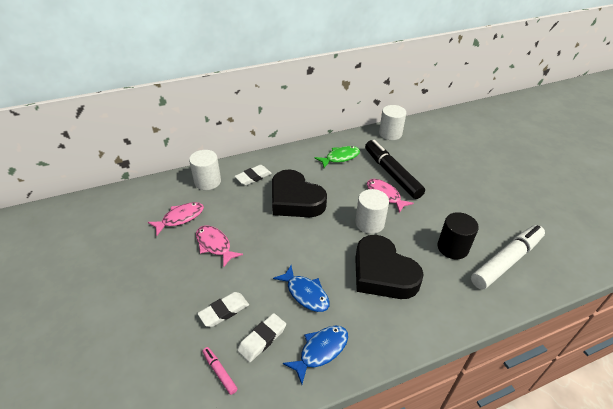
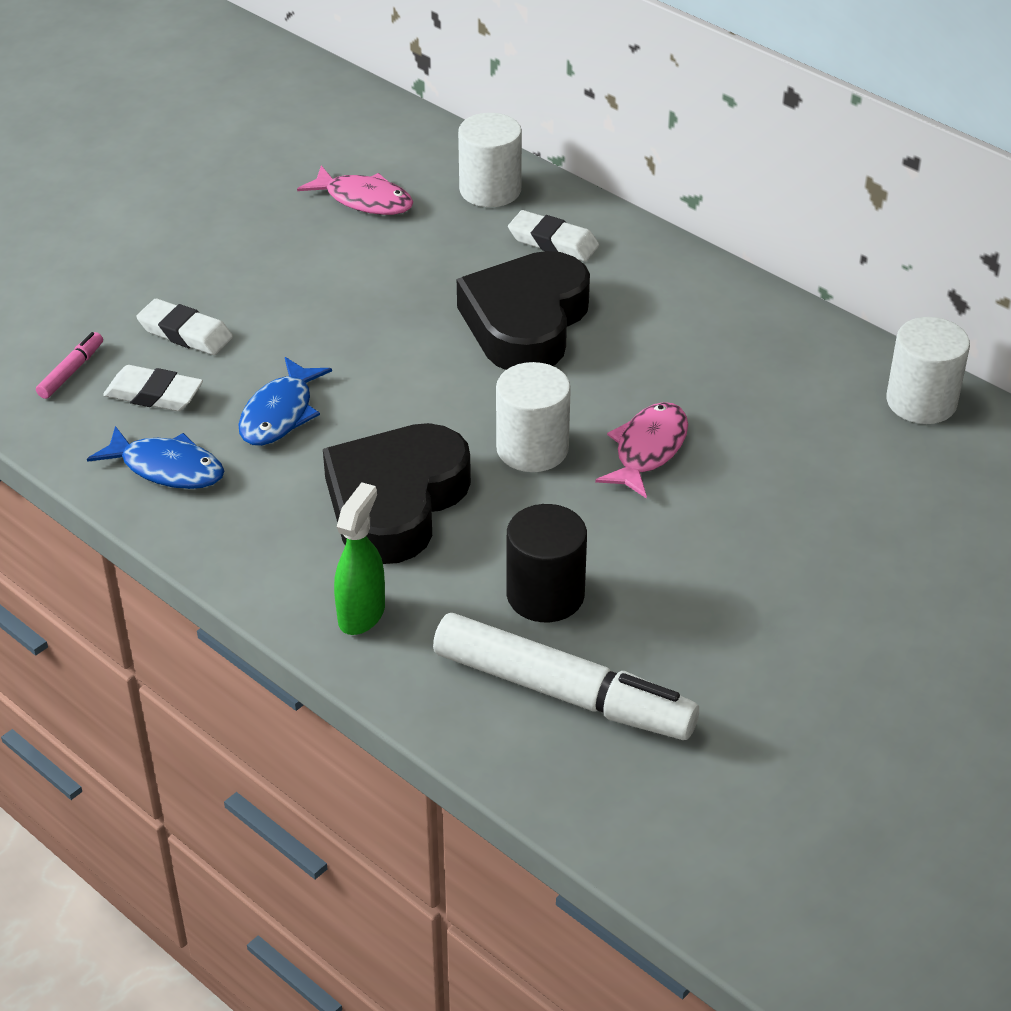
camera: 65 degrees right, 0 degrees up
pink fish [196,225,243,267] -> none
green fish [315,146,360,168] -> none
black marker [365,140,425,199] -> none
none -> green spray bottle [334,482,385,635]

